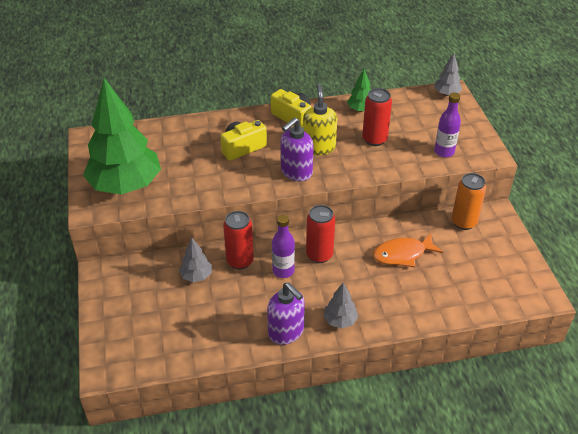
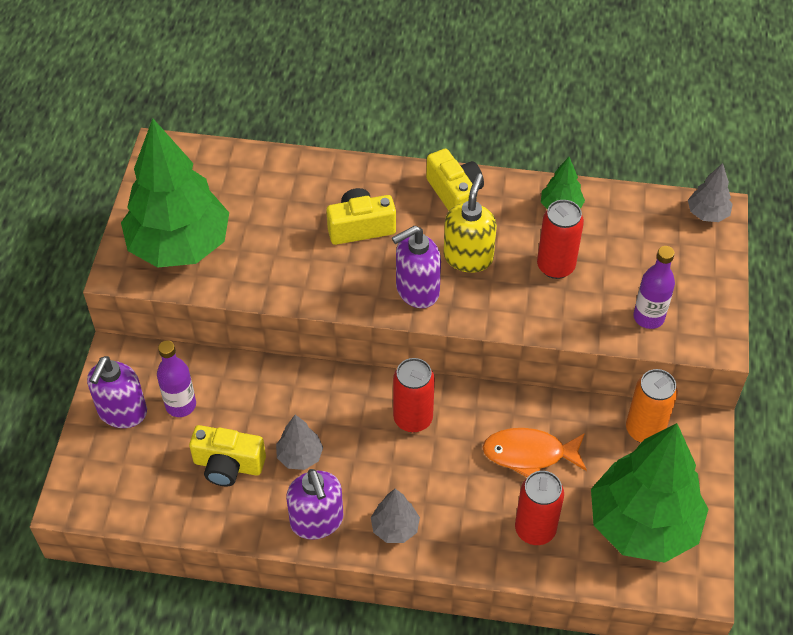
camera: 20 degrees right, 10 degrees up
grey tree [179,237,212,282] -> grey tree moved to [276,415,323,470]
red can [223,211,254,269] -> red can moved to [515,471,564,545]
purple bottle [272,215,295,278] -> purple bottle moved to [157,340,196,417]
none -> purple soap dispenser [87,356,147,428]
none -> yellow camera [189,425,266,486]
none -> green tree [591,423,708,563]

